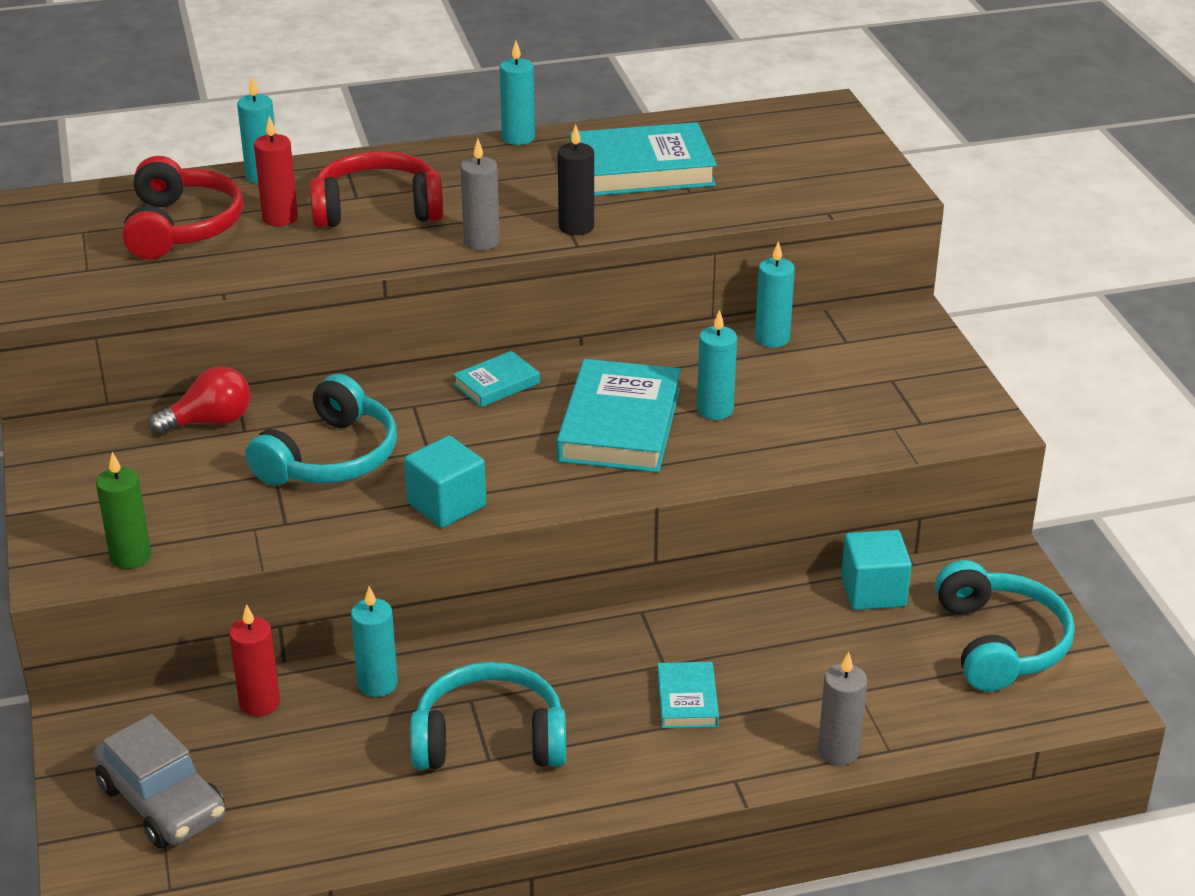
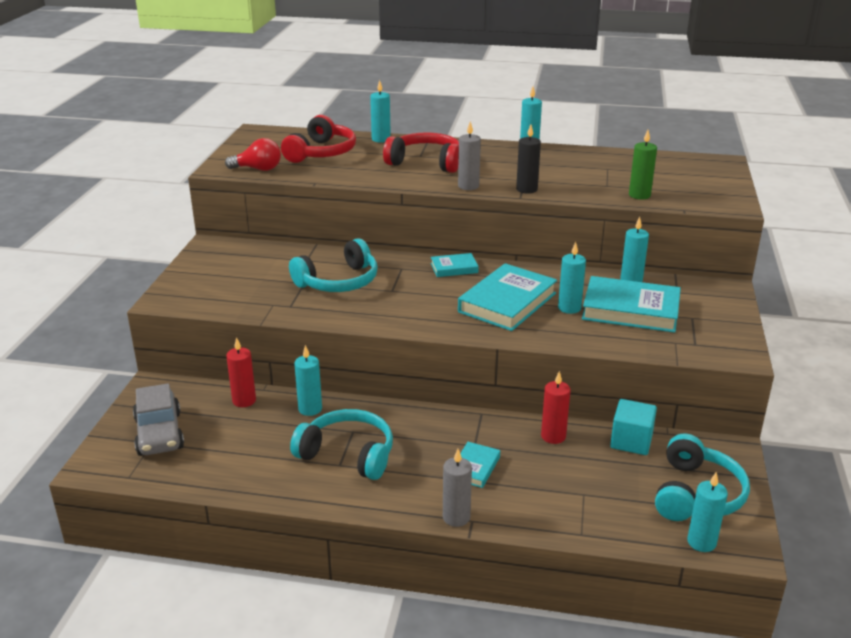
camera: 25 degrees right, 5 degrees down
green candle [96,452,151,569] -> green candle moved to [629,130,657,200]
red light bulb [149,366,251,435] -> red light bulb moved to [225,138,281,171]
red candle [254,116,298,226] -> red candle moved to [541,371,571,444]
turquoise cube [404,436,486,528] -> none
turquoise book [570,122,717,196] -> turquoise book moved to [582,276,681,333]
grey candle [818,652,868,765] -> grey candle moved to [443,449,472,527]
none -> turquoise candle [687,472,728,552]

